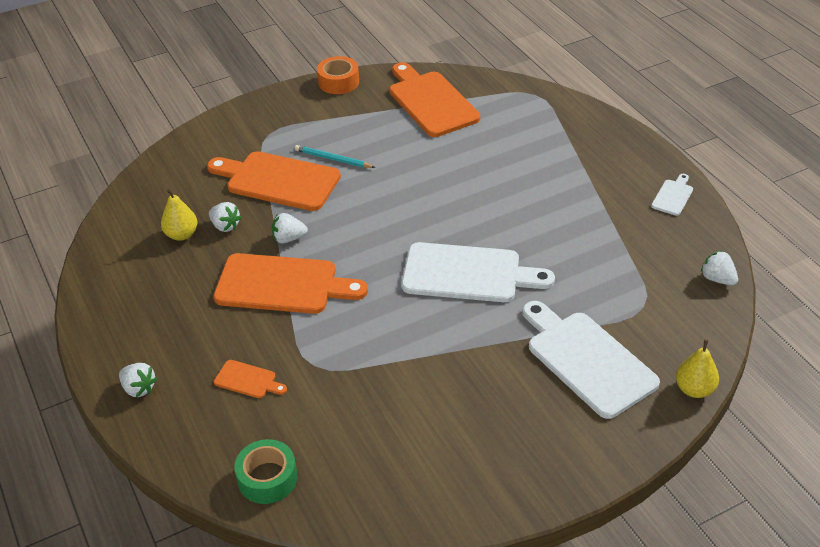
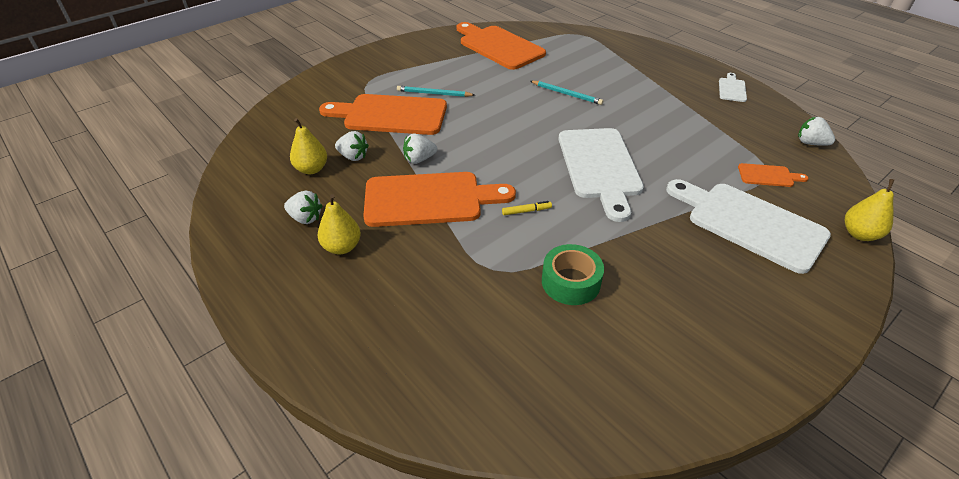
camera: 15 degrees left, 0 degrees up
white strawberry [119,363,157,397] -> white strawberry moved to [284,191,323,224]
orange cutting board [214,360,287,398] -> orange cutting board moved to [738,163,808,187]
green tape [234,439,297,504] -> green tape moved to [542,244,604,305]
orange tape [317,56,359,94] -> none
white cutting board [402,242,555,302] -> white cutting board turned 90 degrees clockwise [559,128,644,222]
none -> yellow pear [318,194,361,254]
none -> yellow marker [502,201,552,215]
none -> turquoise pencil [531,81,603,105]

